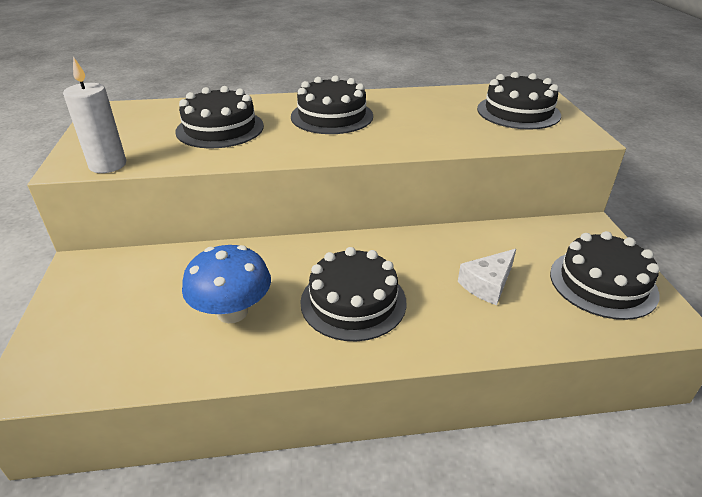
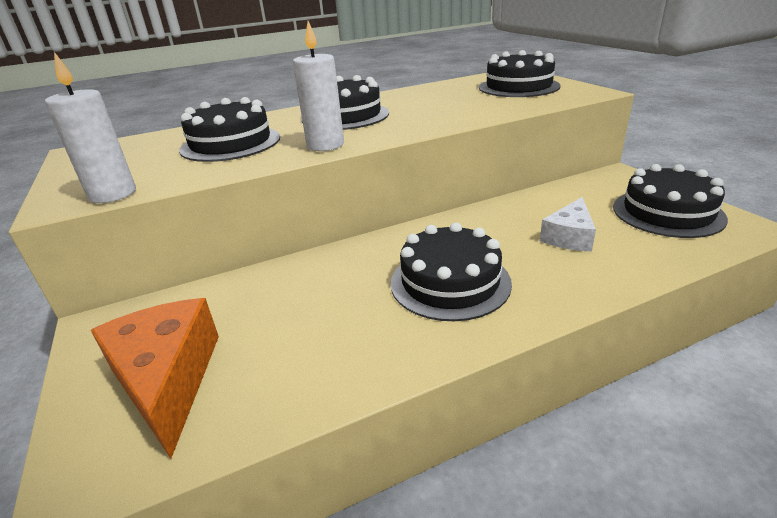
camera: 15 degrees left, 5 degrees down
blue mushroom [182,245,271,323] -> none
none -> orange cheese [91,298,219,458]
none -> white candle [293,21,344,151]

